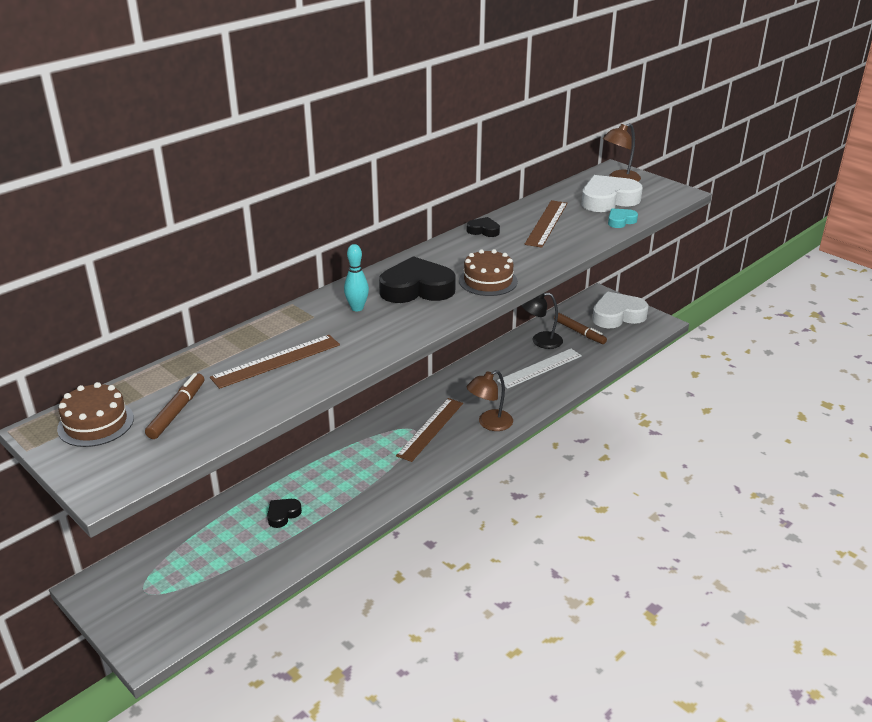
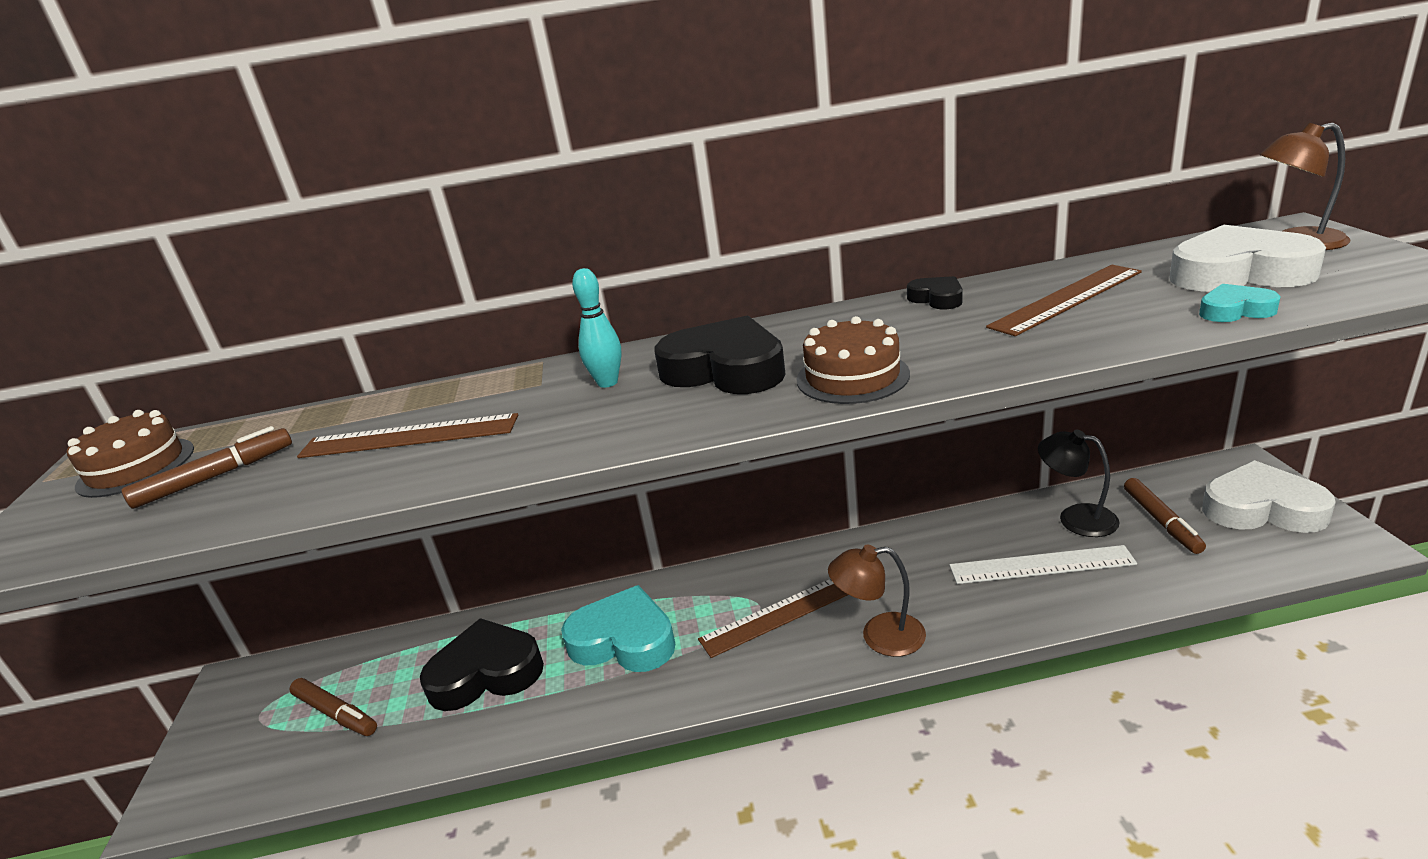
camera: 40 degrees right, 5 degrees down
black heart [267,499,302,528] -> black heart [420,618,544,711], size x2.02
none -> brown marker [290,678,377,736]
none -> turquoise heart [561,585,675,672]

